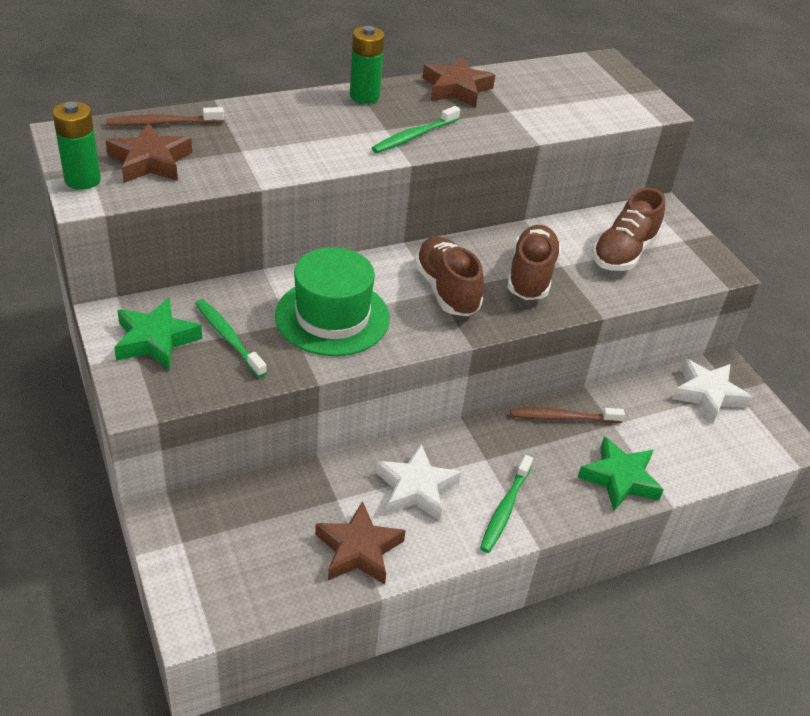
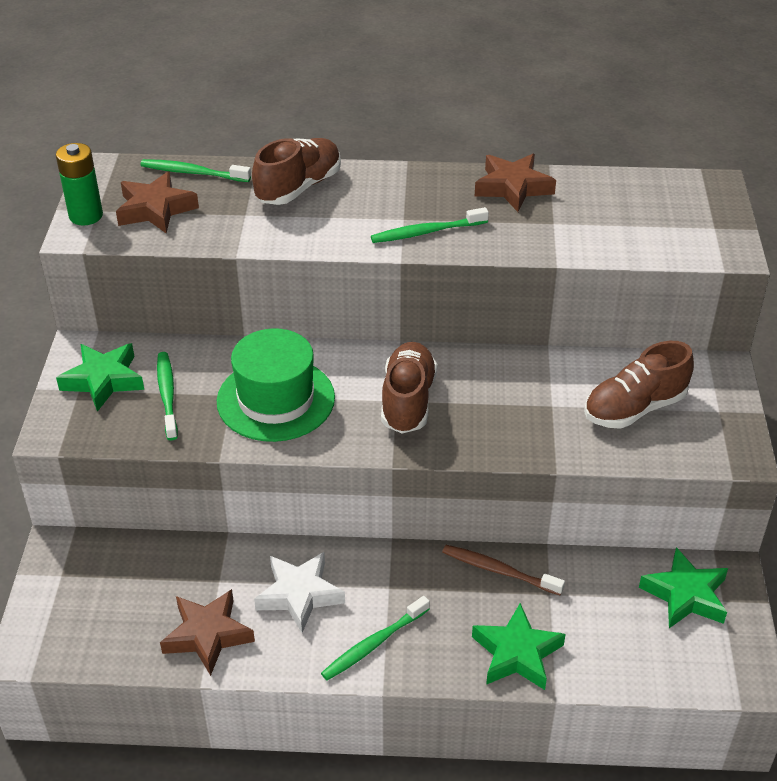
camera: 30 degrees right, 0 degrees up
brown toothbrush [106,107,224,126] -> green toothbrush [140,159,251,182]
green battery [350,26,385,104] -> none
brown shoe [507,225,561,300] -> brown shoe moved to [252,138,341,205]
white star [672,359,752,423] -> green star [639,547,728,628]

